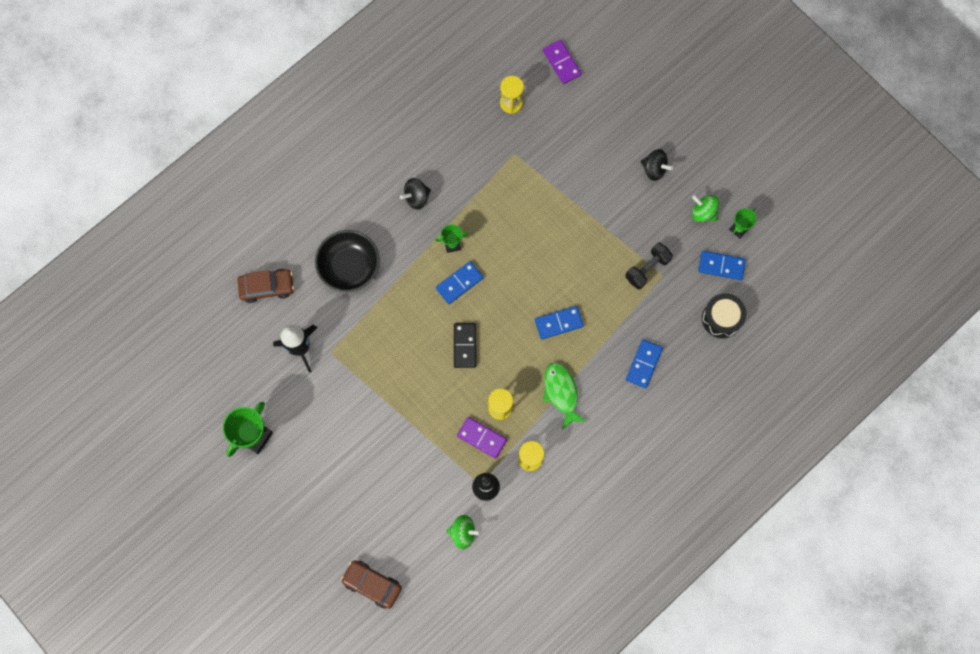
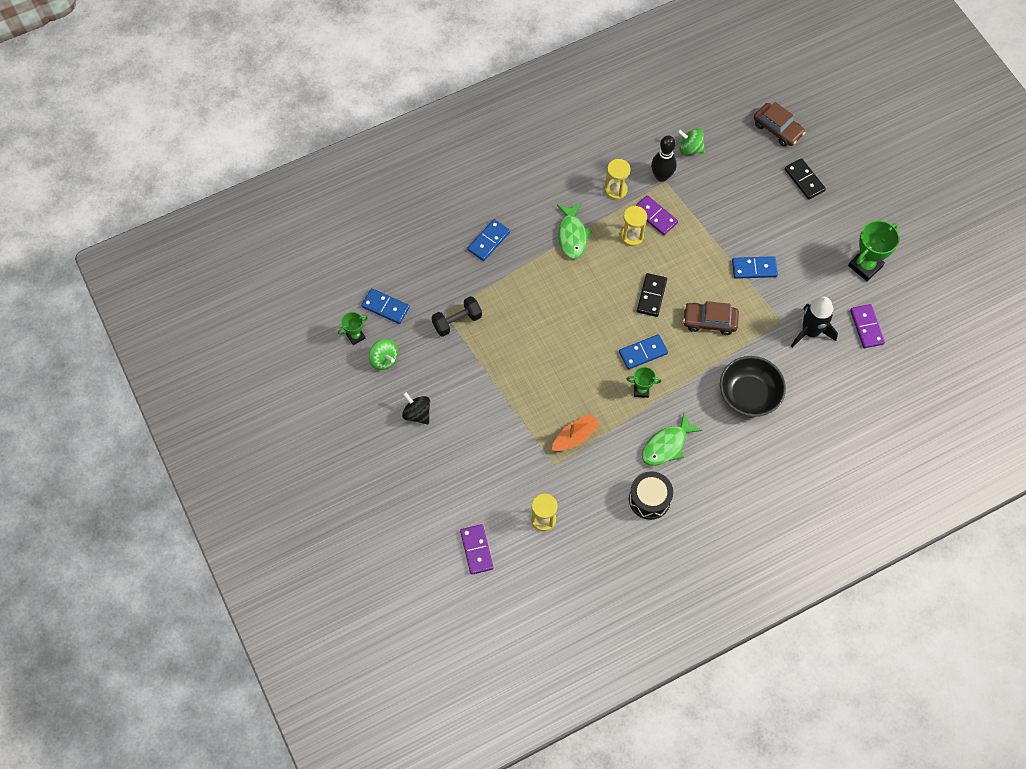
camera: 165 degrees left, 10 degrees down
brown car [237,269,294,303] -> brown car moved to [683,301,739,335]
black spinning top [400,178,431,209] -> green fish [642,413,703,466]
blue domino [535,306,584,339] -> blue domino moved to [732,256,778,279]
black drum [702,293,746,338] -> black drum moved to [629,471,673,520]
none -> orange boat [552,414,601,451]
none -> black domino [785,158,826,200]
none -> purple domino [850,304,885,348]

